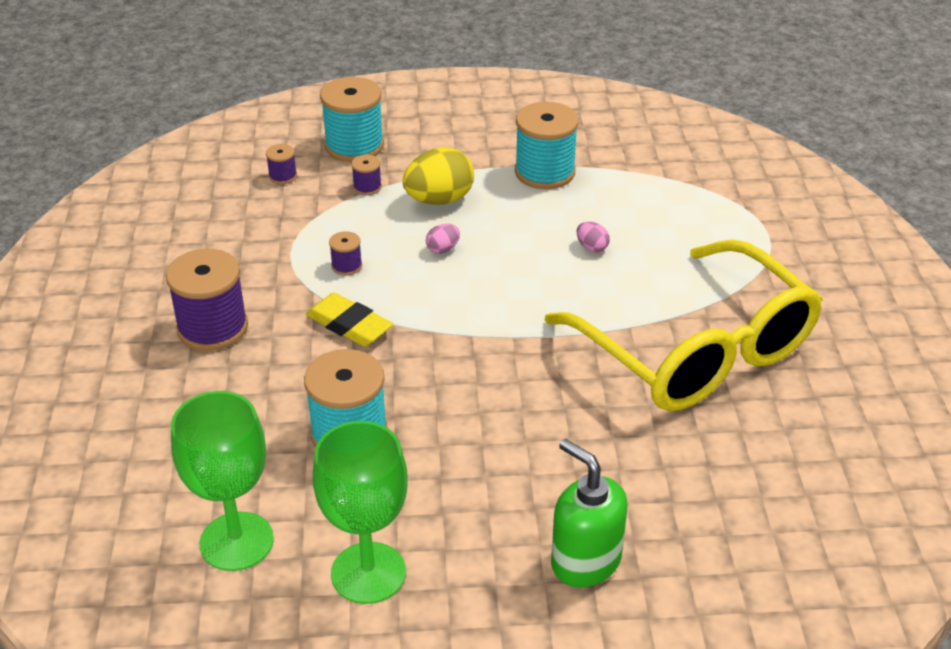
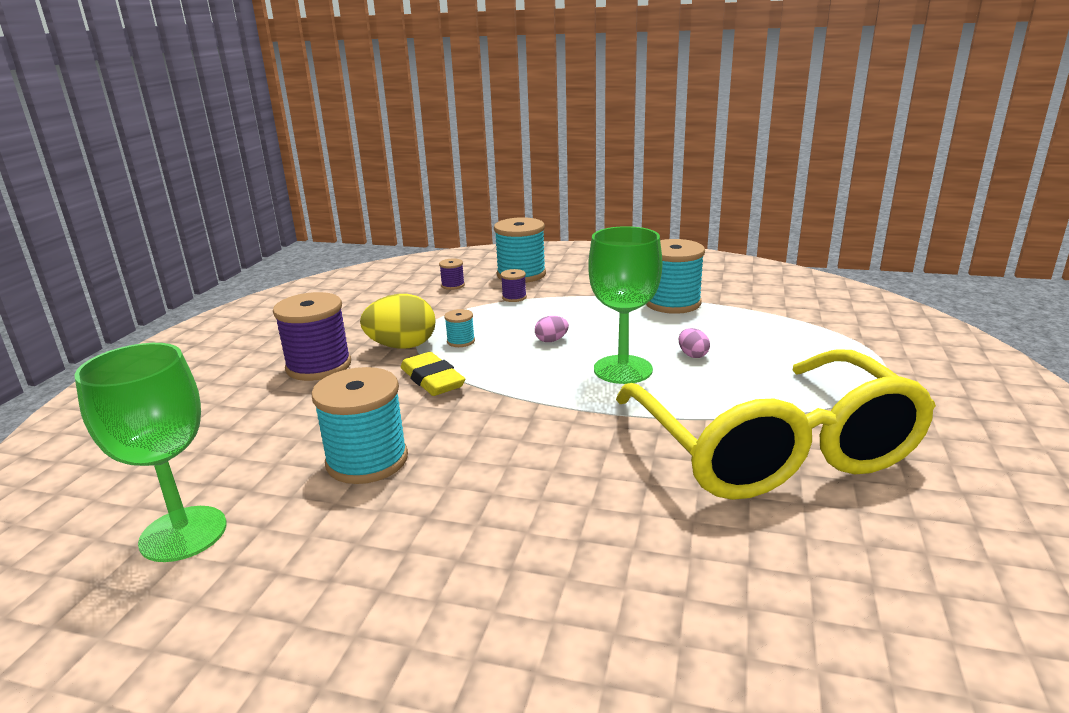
camera: 20 degrees right, 15 degrees down
green goblet [312,421,408,604] -> green goblet moved to [588,226,662,384]
purple spool [329,231,362,276] -> turquoise spool [444,309,475,347]
yellow egg [403,147,474,205] -> yellow egg moved to [360,294,436,349]
green soap dispenser [551,439,628,587] -> none

